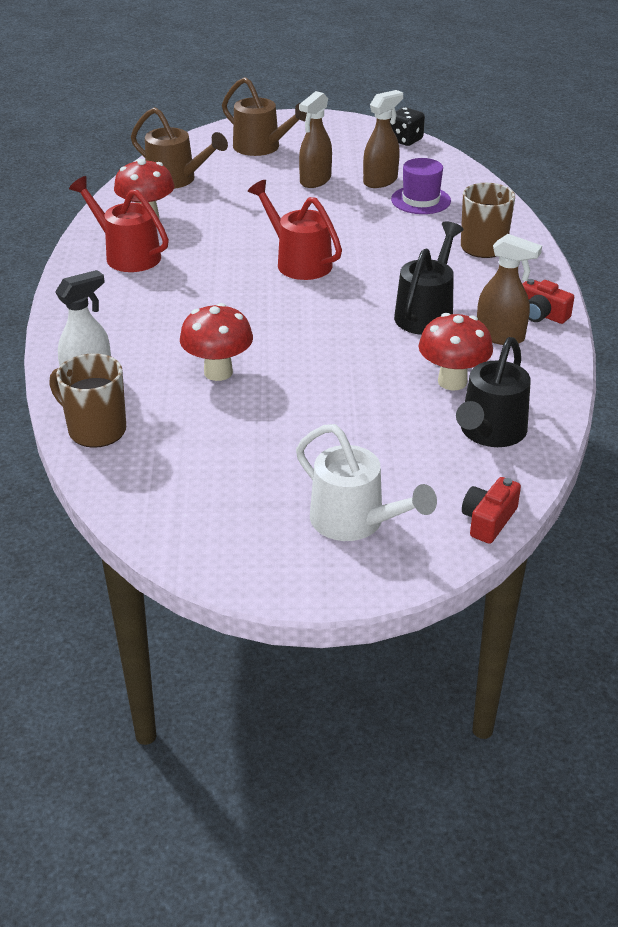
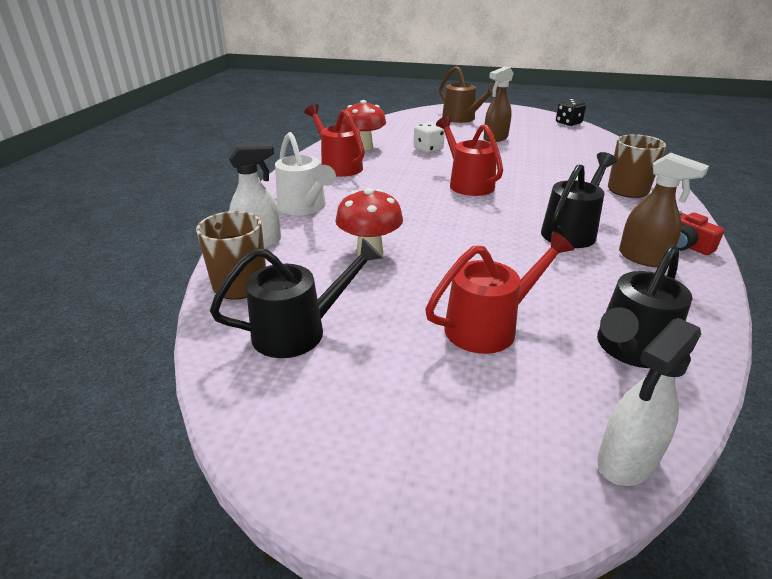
camera: 15 degrees right, 5 degrees down
brown watering can [131,107,228,189] -> none
white watering can [296,424,437,541] -> white watering can moved to [275,132,336,215]
brown spray bottle [363,90,403,188] -> none
purple hat [391,158,451,214] -> none
red mushroom [419,313,493,390] -> none
red camera [462,477,521,544] -> white spray bottle [597,318,701,486]
none -> black watering can [210,238,383,358]
none -> white dice [414,122,445,153]
none -> red watering can [425,231,574,354]

